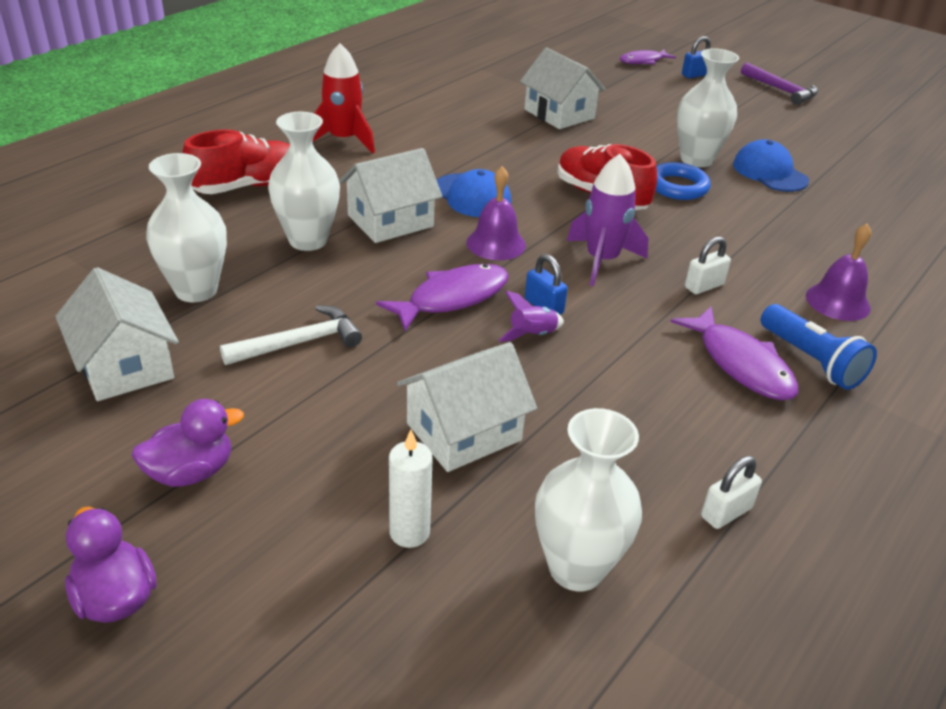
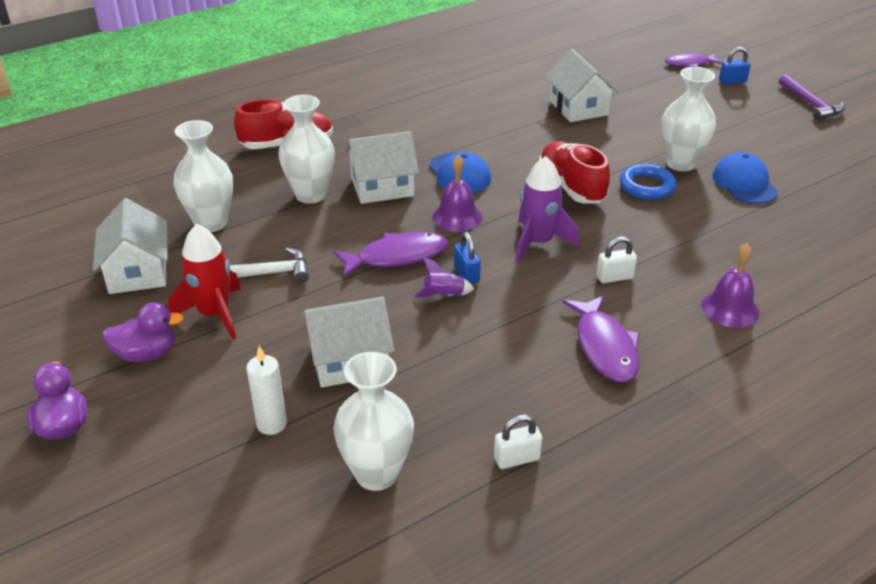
camera: 20 degrees right, 0 degrees up
red rocket [313,43,375,153] -> red rocket moved to [168,224,241,339]
blue flashlight [761,304,877,390] -> none

